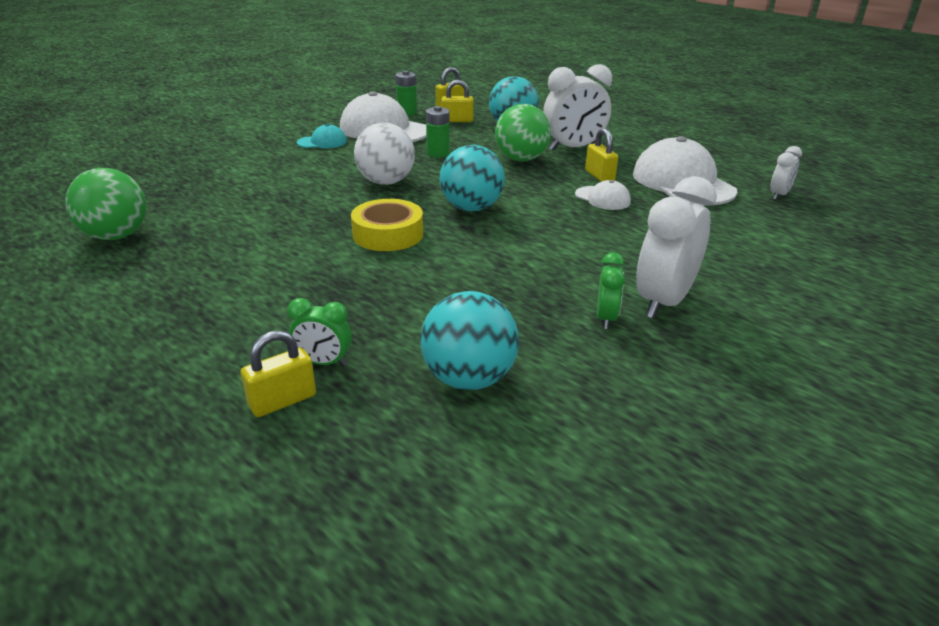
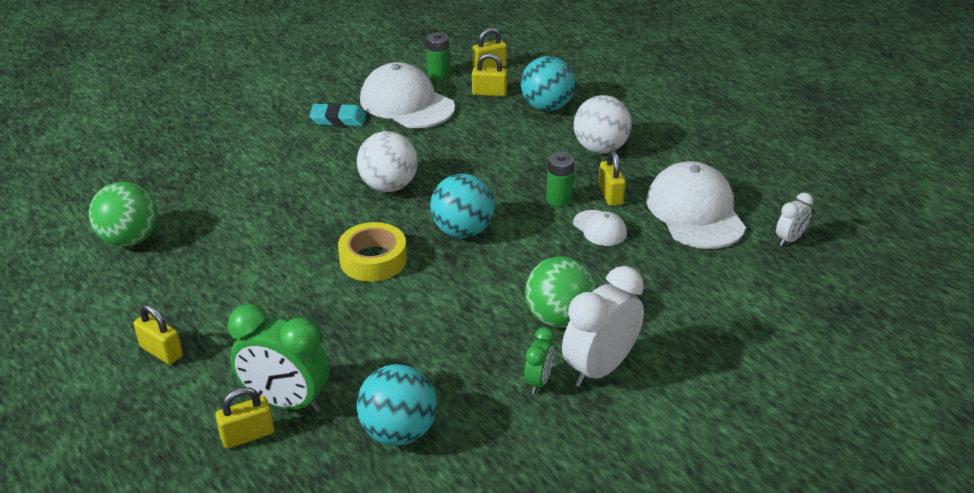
camera: 10 degrees right, 5 degrees up
green clock [287,298,352,366] -> green clock [228,304,330,413], size x1.94
turquoise cap [297,124,347,148] -> turquoise eraser [309,103,366,127]
green battery [426,106,450,157] -> green battery moved to [546,152,575,207]
green ball [495,104,551,162] -> green ball moved to [525,256,596,328]
white clock [543,64,612,151] -> white ball [574,95,632,154]
none -> yellow padlock [134,304,183,364]

